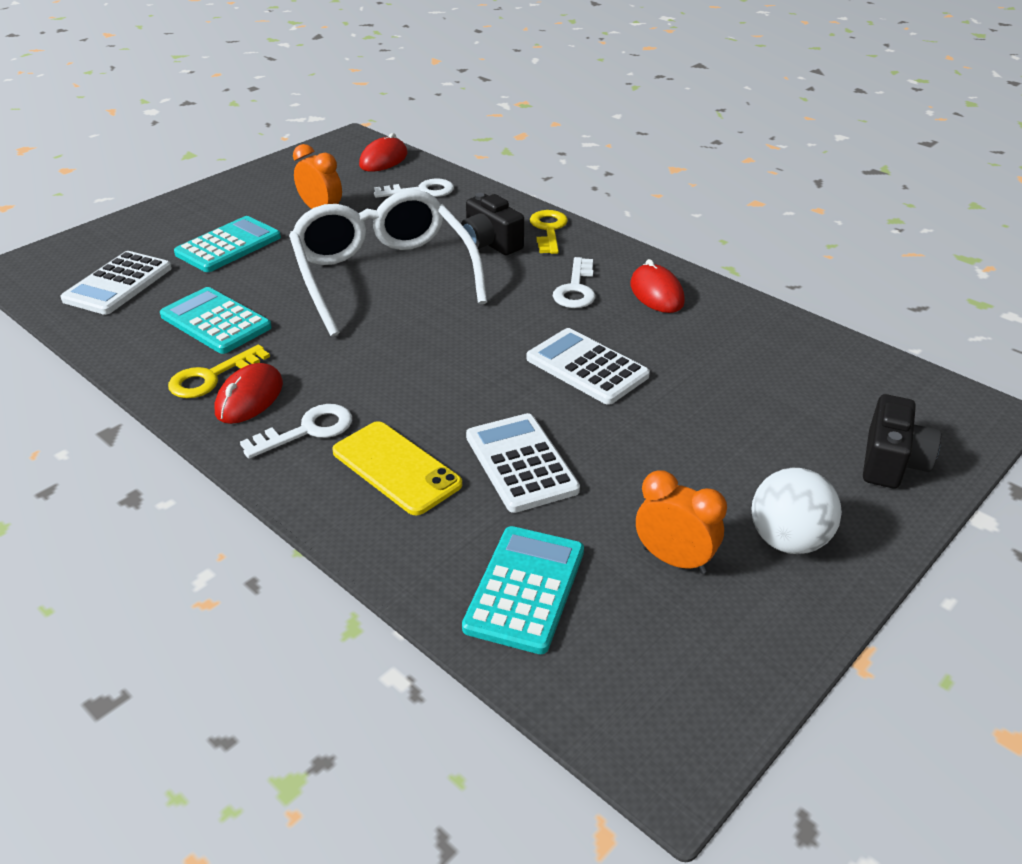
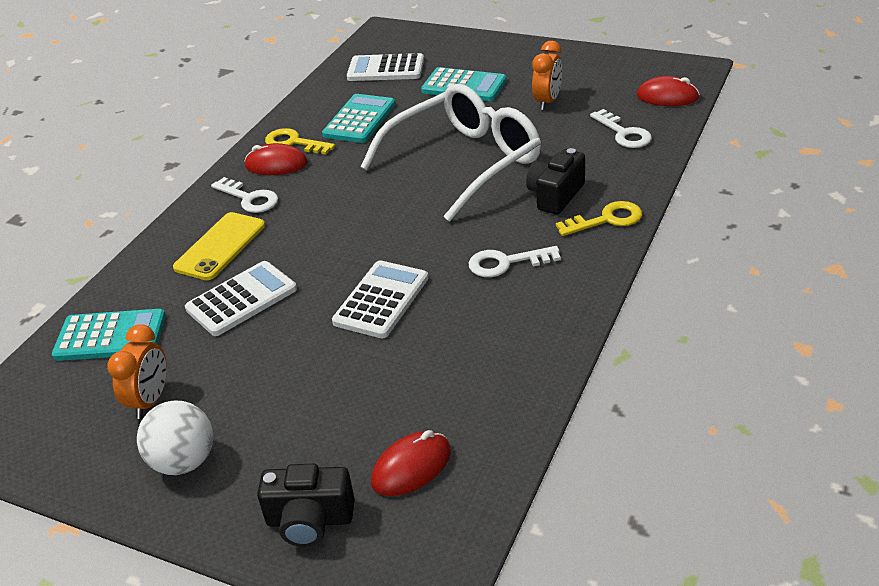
camera: 75 degrees right, 0 degrees up
red mouse [630,259,685,313] -> red mouse moved to [371,430,451,496]

